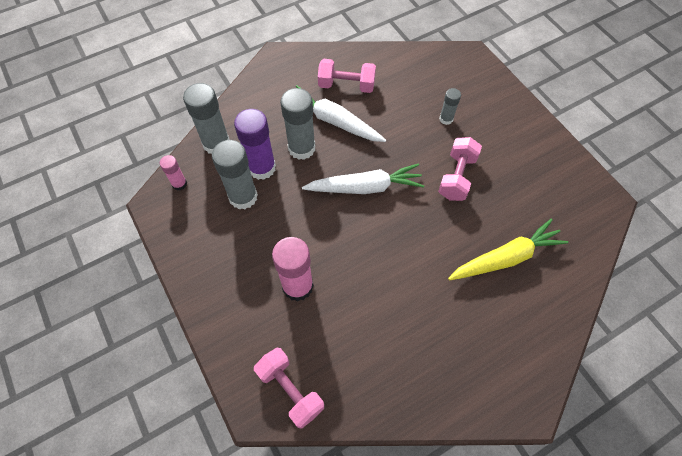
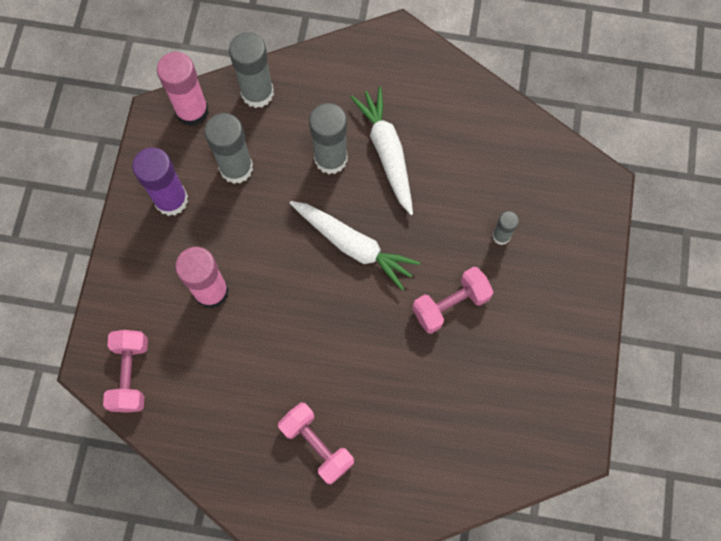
camera: 40 degrees right, 10 degrees up
pink glue stick [160,155,187,191] -> pink glue stick [157,52,209,126], size x1.89
purple glue stick [234,109,276,180] -> purple glue stick moved to [132,147,188,216]
pink dumbbell [318,59,376,93] -> pink dumbbell moved to [278,402,354,484]
yellow carrot [448,219,569,280] -> none

